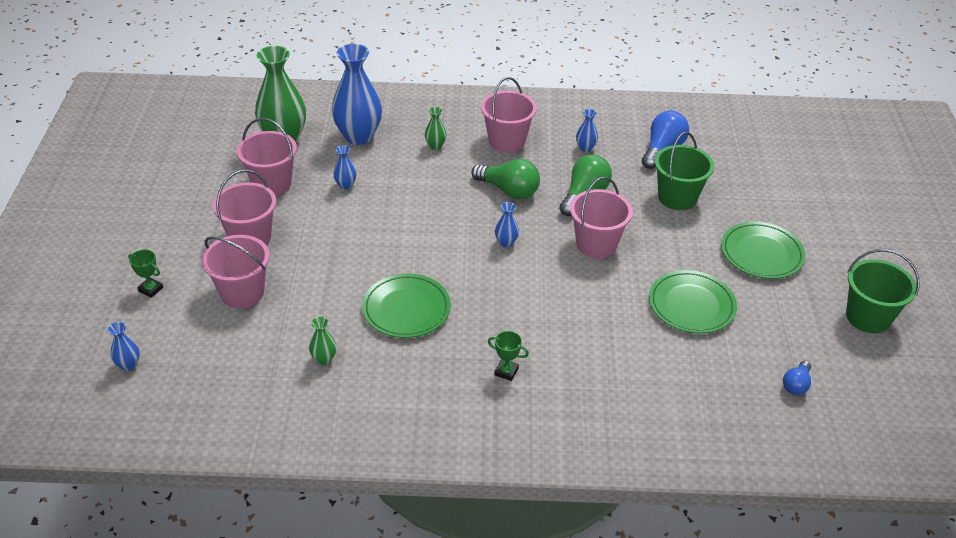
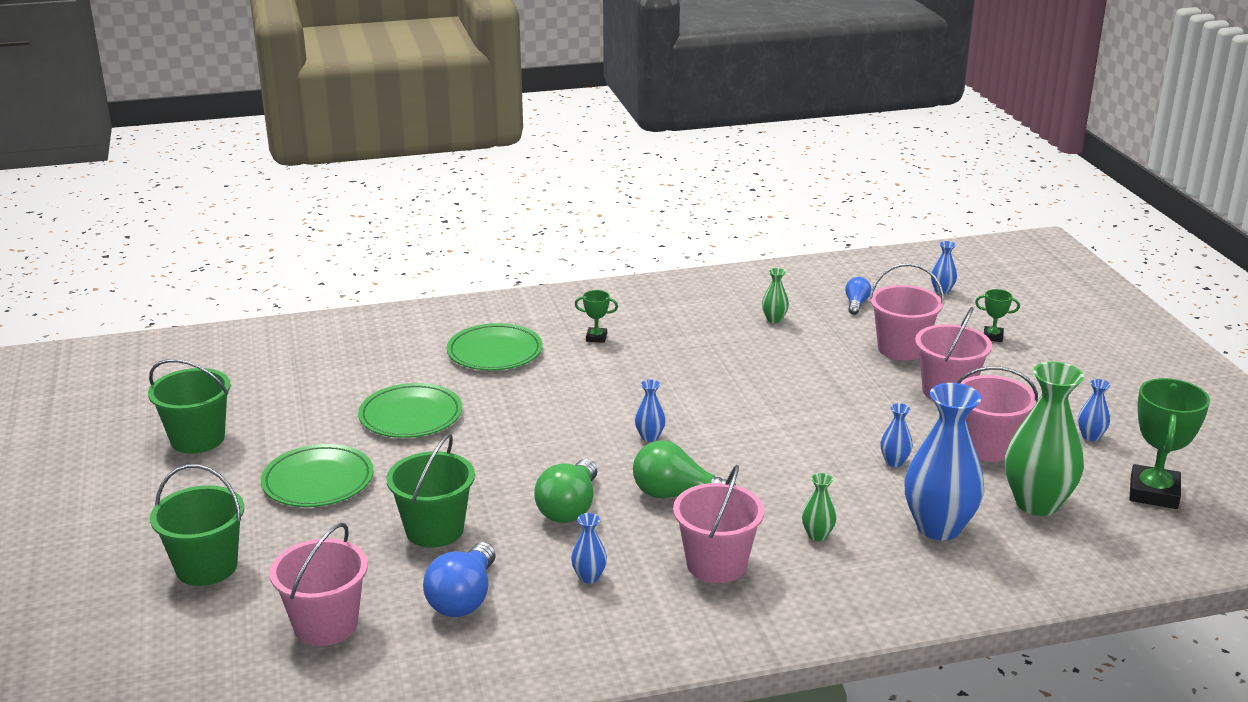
camera: 165 degrees right, 15 degrees down
green plate [362,274,451,338] -> green plate moved to [447,323,543,371]
pink bucket [570,177,633,258] -> pink bucket moved to [270,523,368,646]
blue light bulb [783,360,811,395] -> blue light bulb moved to [845,277,871,315]
none -> green bucket [150,464,244,586]
none -> blue vase [1078,379,1110,441]
none -> green trophy [1129,378,1210,509]

